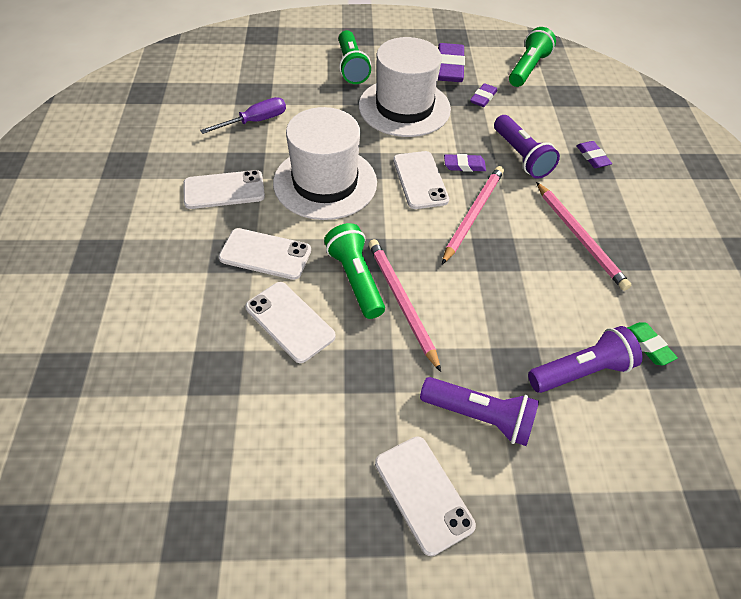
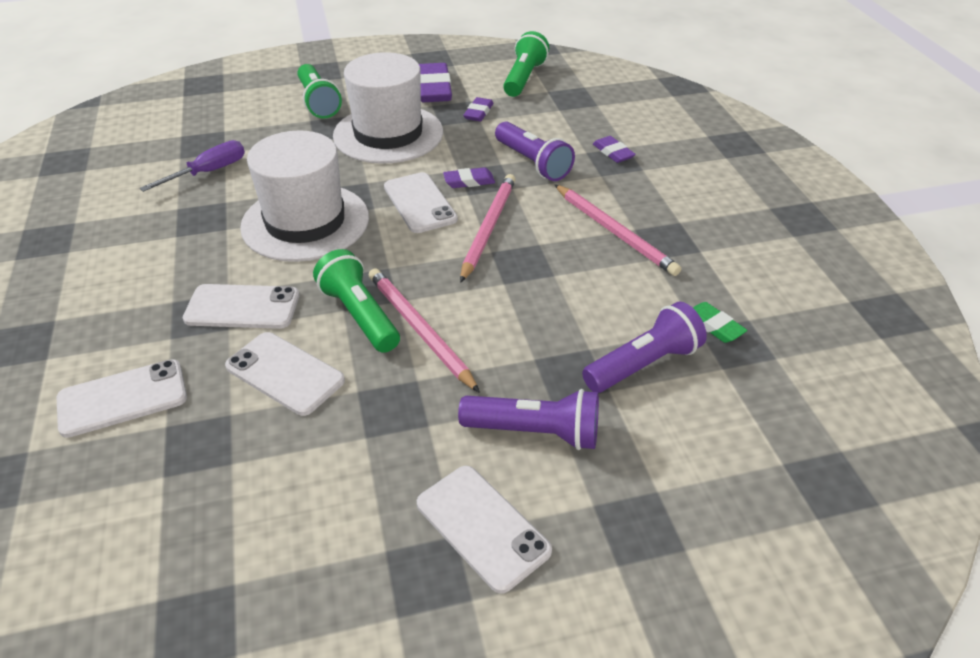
camera: 10 degrees left, 10 degrees down
white phone [184,170,265,209] -> white phone moved to [56,359,187,438]

